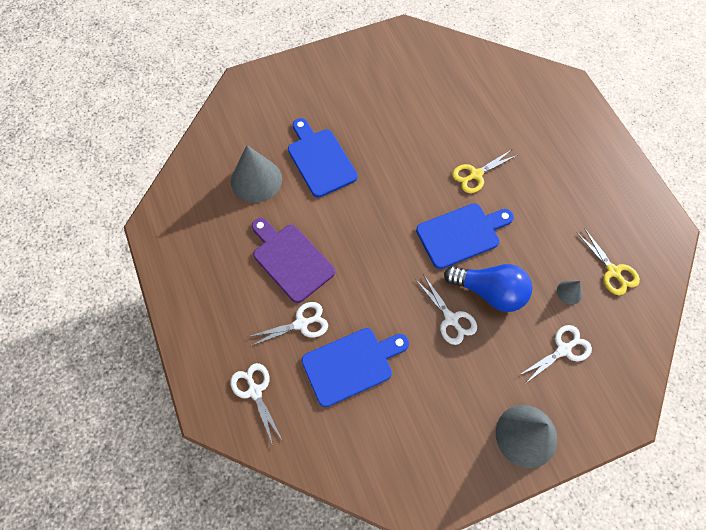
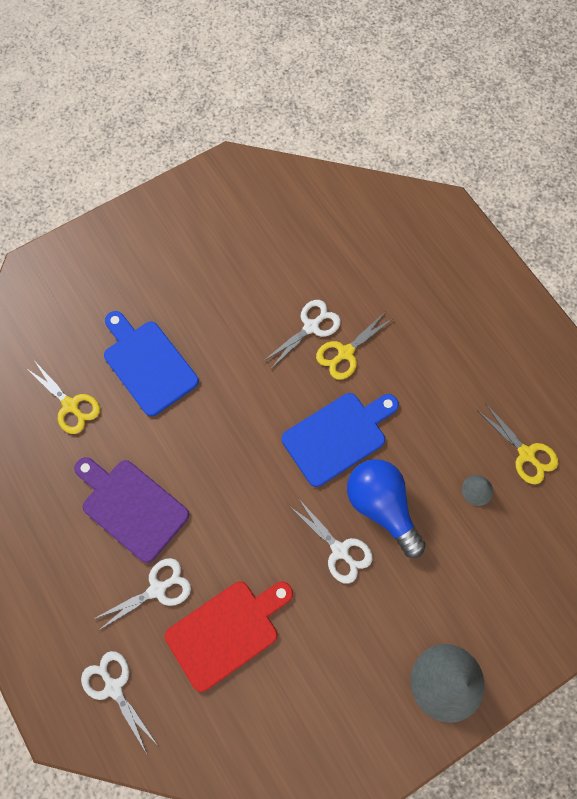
camera: 10 degrees left, 5 degrees up
grey cone [231,145,282,203] -> yellow scissors [26,362,100,434]
blue cutting board [302,328,409,407] -> red cutting board [165,581,293,692]
blue light bulb [444,264,532,312] -> blue light bulb turned 135 degrees counterclockwise [347,459,426,558]
white scissors [520,325,592,383] -> white scissors moved to [264,300,341,369]

